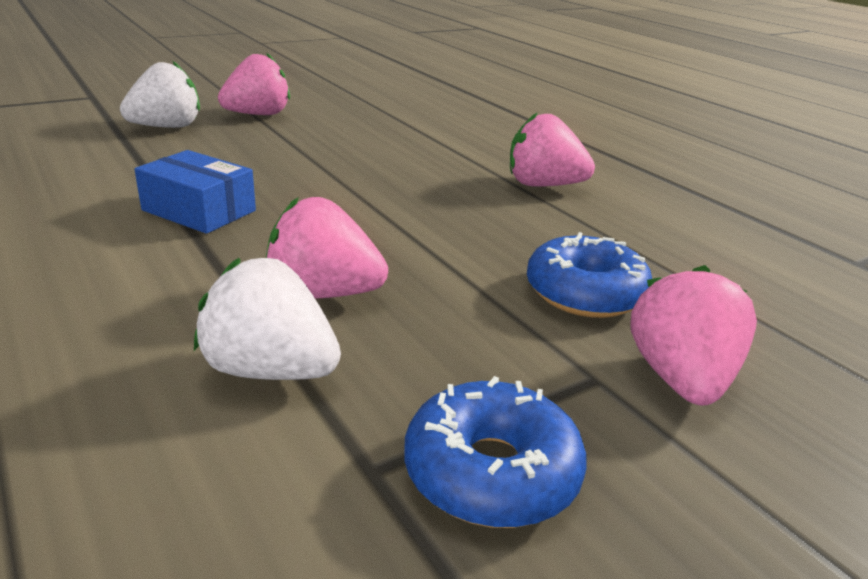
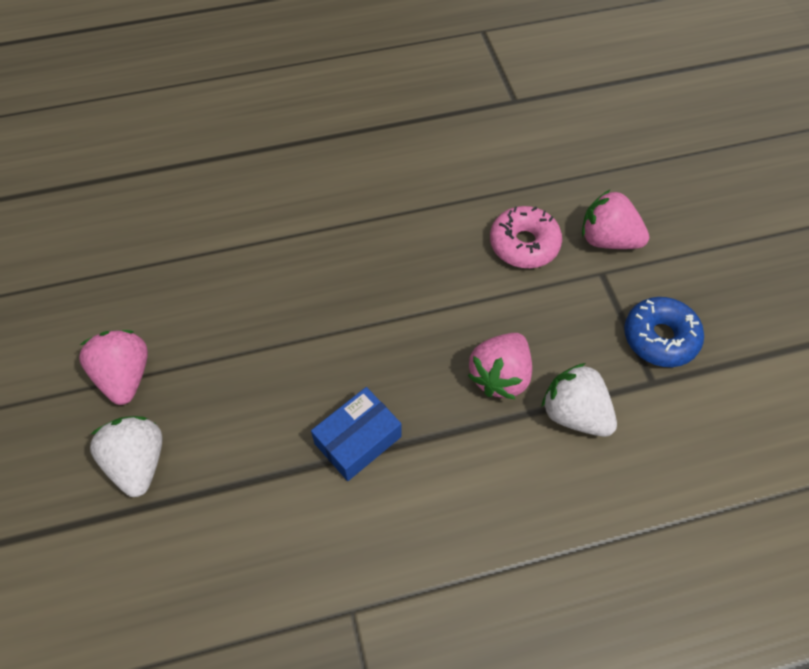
camera: 70 degrees left, 30 degrees up
white strawberry [194,258,341,380] -> white strawberry turned 90 degrees clockwise [541,363,617,437]
pink strawberry [510,112,595,187] -> none
blue donut [527,232,652,318] -> pink donut [490,206,562,268]

